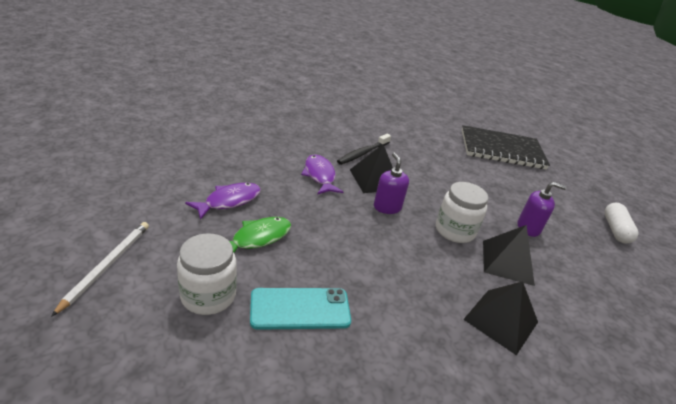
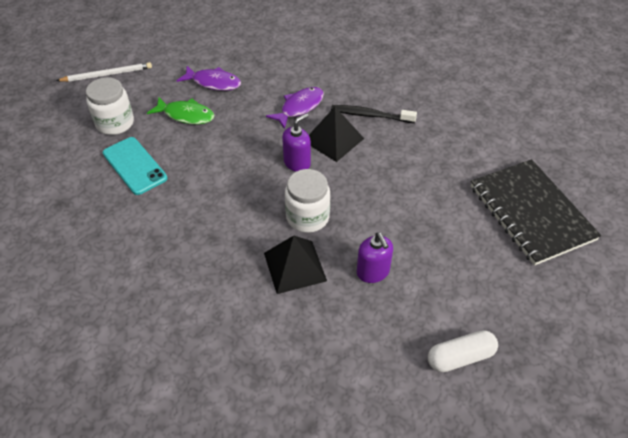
camera: 65 degrees right, 15 degrees up
black pyramid [463,281,538,356] -> none

